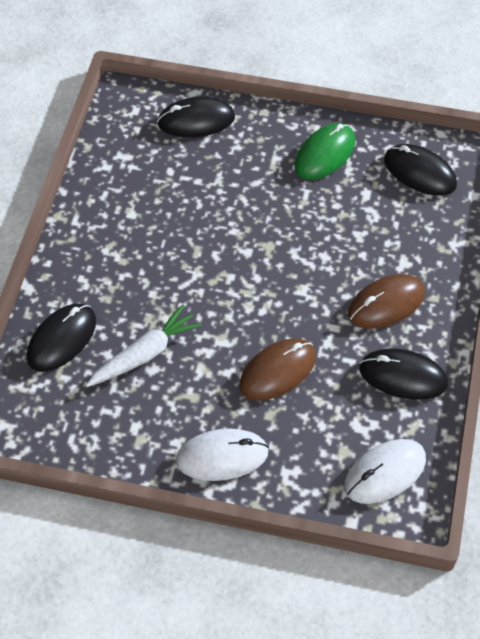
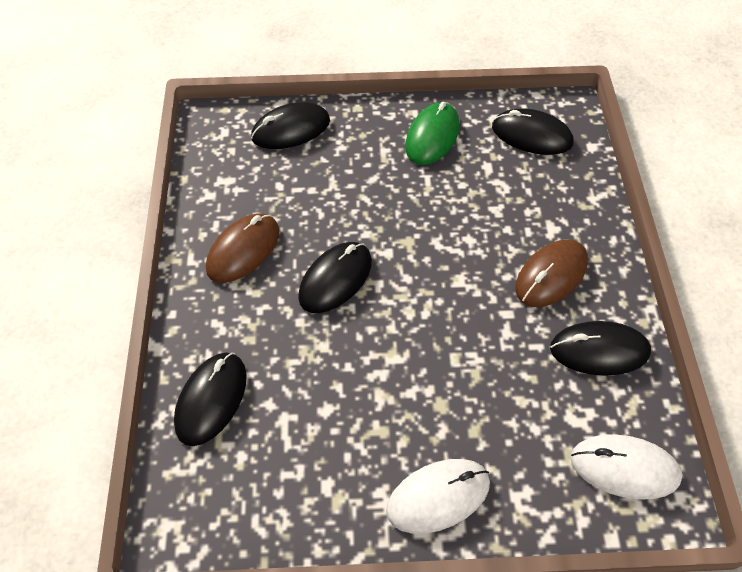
camera: 15 degrees left, 0 degrees up
white carrot [86,305,202,387] -> none
brown mouse [239,339,316,401] -> brown mouse moved to [206,214,279,283]
white mouse [344,439,426,504] -> white mouse turned 60 degrees clockwise [570,434,683,500]
none -> black mouse [298,242,372,313]

